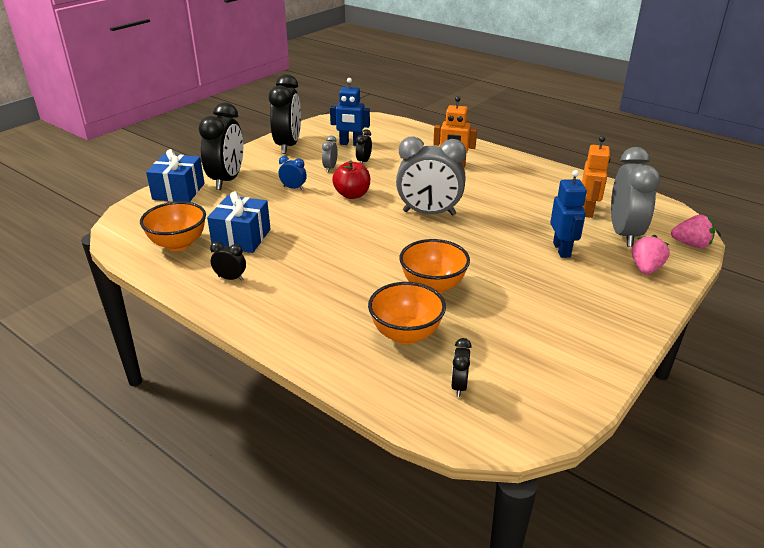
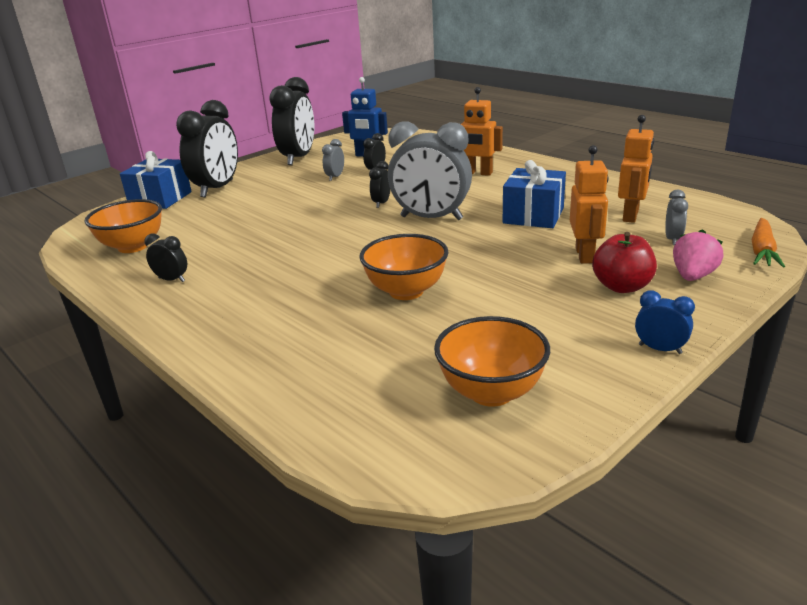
camera: 10 degrees right, 5 degrees down
blue gift [207,191,270,253] -> blue gift moved to [503,160,566,228]
blue clock [279,156,307,190] -> blue clock moved to [635,290,695,354]
red apple [332,161,370,199] -> red apple moved to [592,232,657,293]
orange bowl [368,282,446,344] -> orange bowl moved to [434,316,550,407]
black clock [451,338,472,397] -> black clock moved to [369,161,391,208]
blue robot [550,170,587,258] -> orange robot [570,145,608,264]
grey clock [611,147,660,247] -> grey clock [665,190,688,245], size x0.44
pink strawberry [671,214,715,248] -> orange carrot [751,218,785,267]

